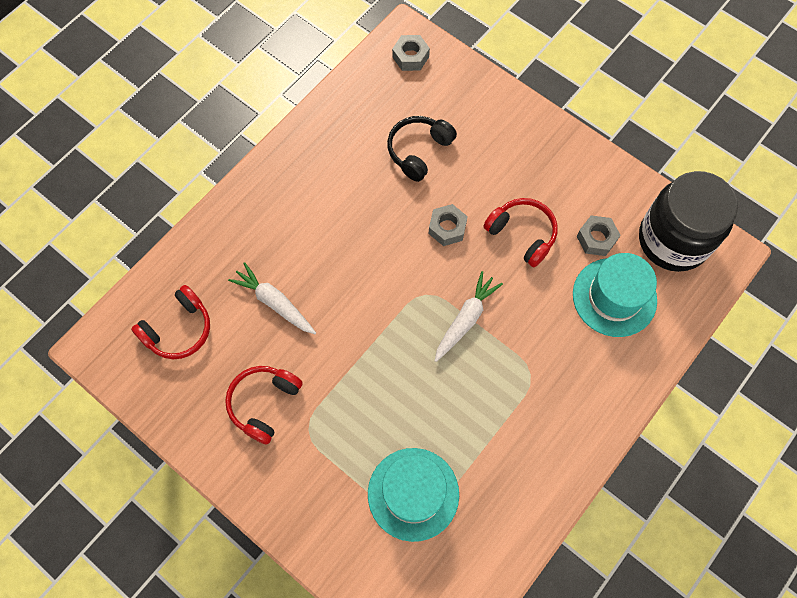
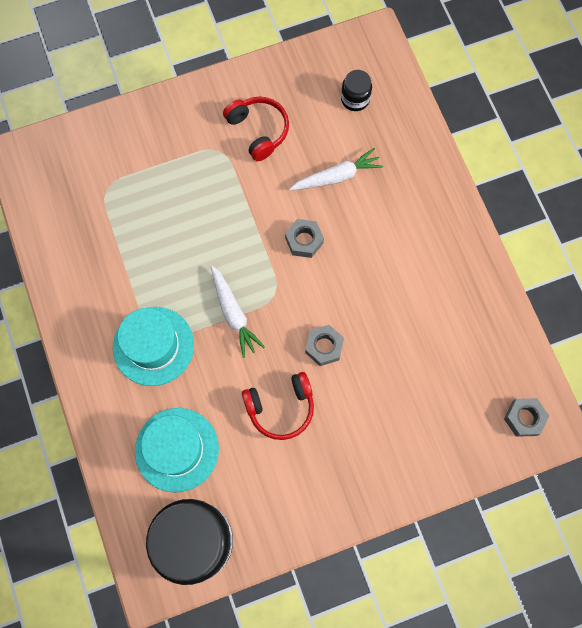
camera: 120 degrees right, 5 degrees up
red headphones [131,285,210,359] -> black jar [341,70,372,111]
turquoise hat [368,448,459,542] -> turquoise hat moved to [113,307,194,386]
black headphones [387,116,457,182] -> none
grey nut [576,215,620,256] -> grey nut moved to [285,219,324,258]

